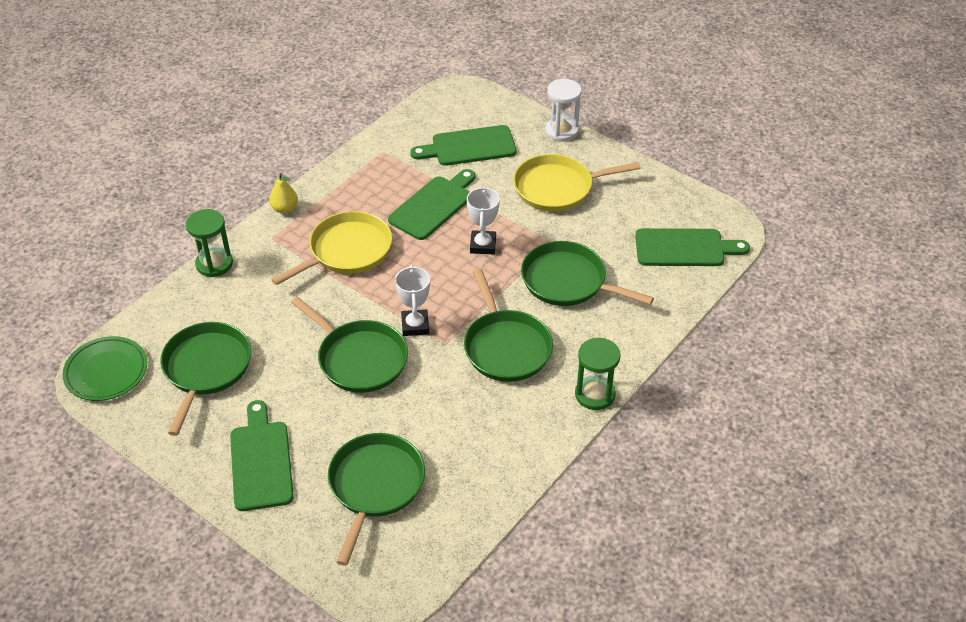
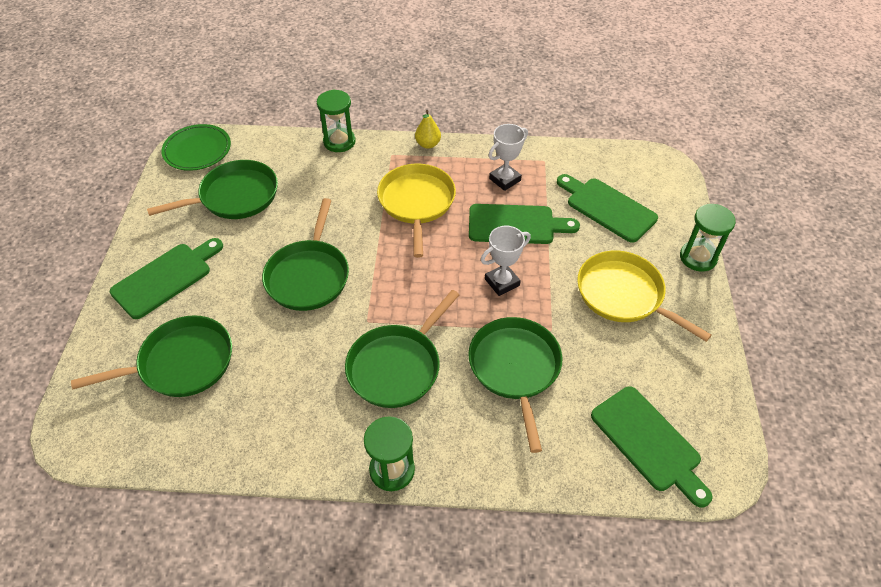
camera: 55 degrees right, 5 degrees up
yellow pan [271,211,392,285] -> yellow pan turned 105 degrees counterclockwise [377,164,456,258]
white trophy [395,265,430,336] -> white trophy moved to [488,124,528,191]
white hourglass [546,79,582,142] -> green hourglass [680,204,736,272]

